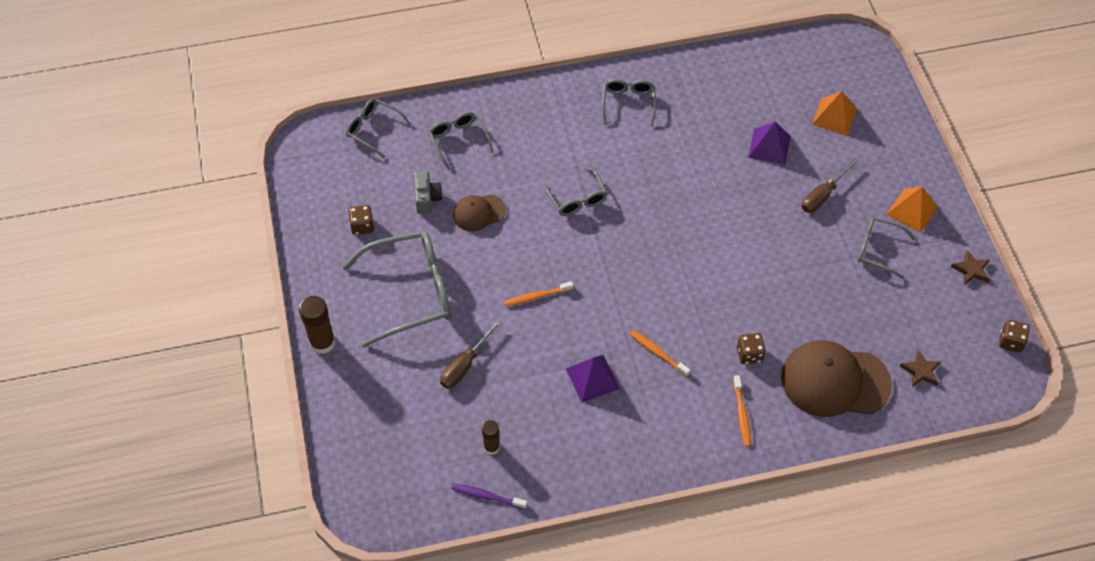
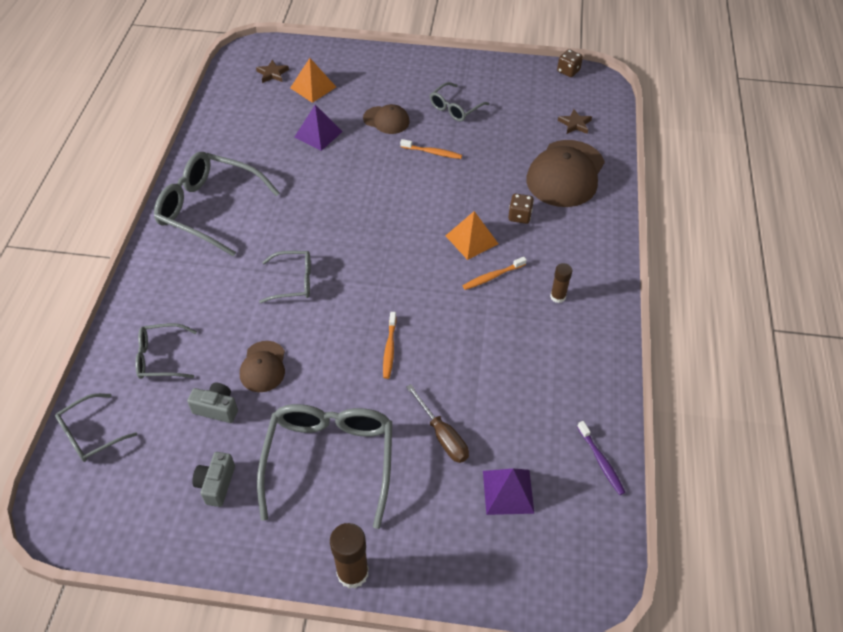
camera: 70 degrees left, 5 degrees down
brown dice [348,205,374,235] -> grey camera [192,452,235,507]
purple toothbrush [452,483,527,509] -> purple toothbrush turned 60 degrees counterclockwise [577,421,625,495]
brown glue stick [482,420,500,455] -> brown glue stick moved to [550,263,572,303]
purple pyramid [566,355,620,403] -> purple pyramid moved to [483,469,535,515]
grey glasses [602,79,656,127] -> grey glasses [154,152,280,256], size x1.86
orange toothbrush [733,375,751,447] -> orange toothbrush moved to [400,139,462,159]
brown screwdriver [802,159,859,213] -> brown cap [363,104,410,134]
orange pyramid [886,187,938,233] -> orange pyramid moved to [446,211,498,260]
brown star [951,250,990,285] -> brown star moved to [256,60,289,83]

